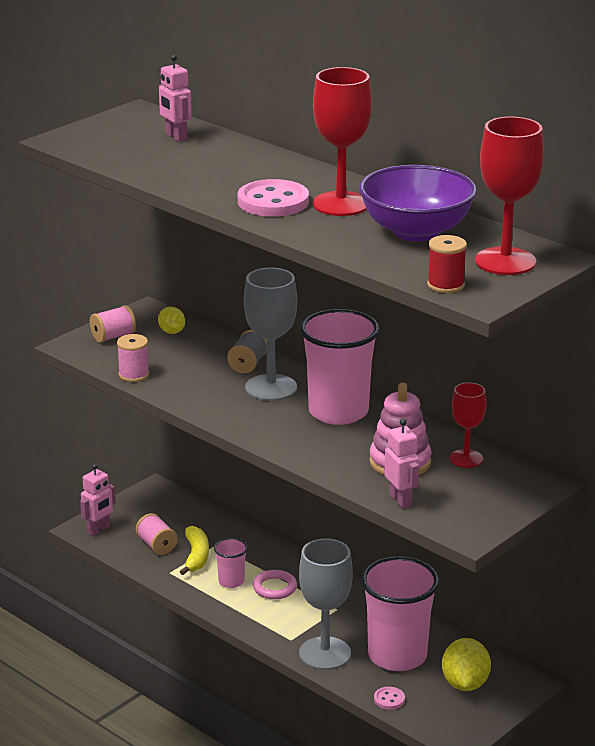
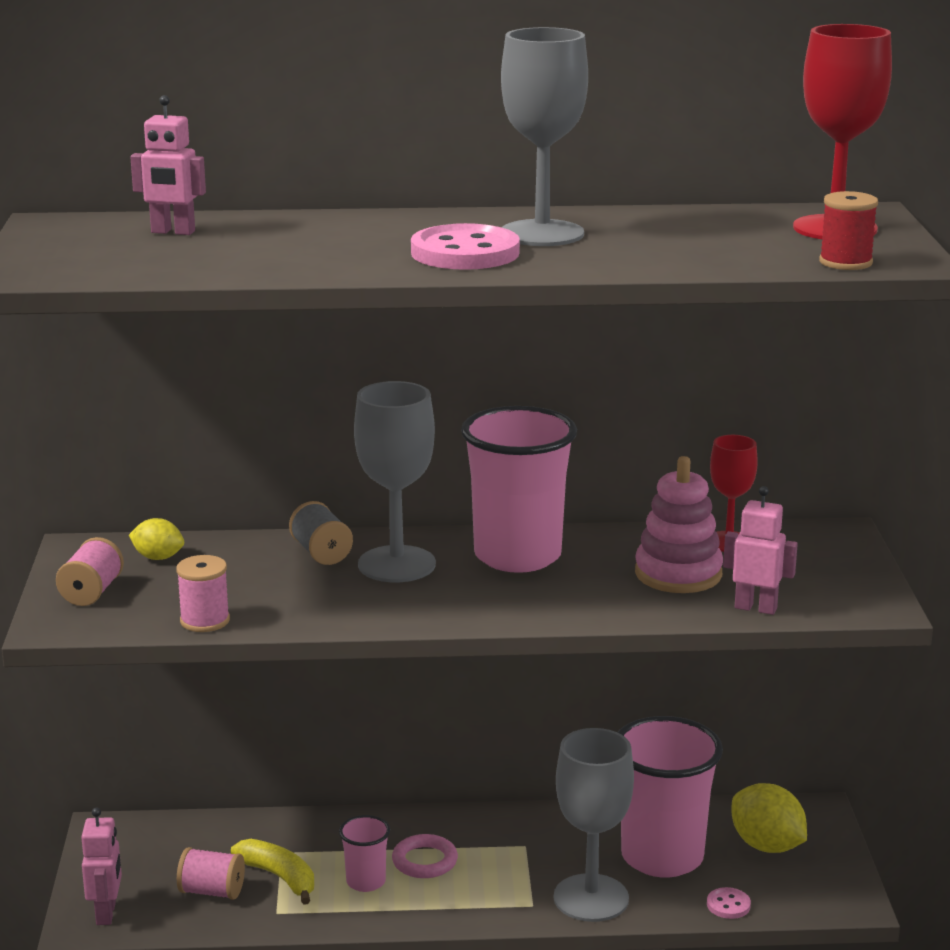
camera: 45 degrees left, 5 degrees down
red goblet [313,67,372,216] -> grey goblet [501,27,588,246]
purple bowl [359,165,477,241] -> none

